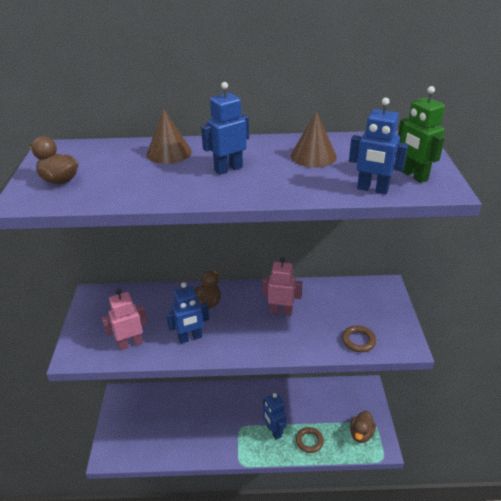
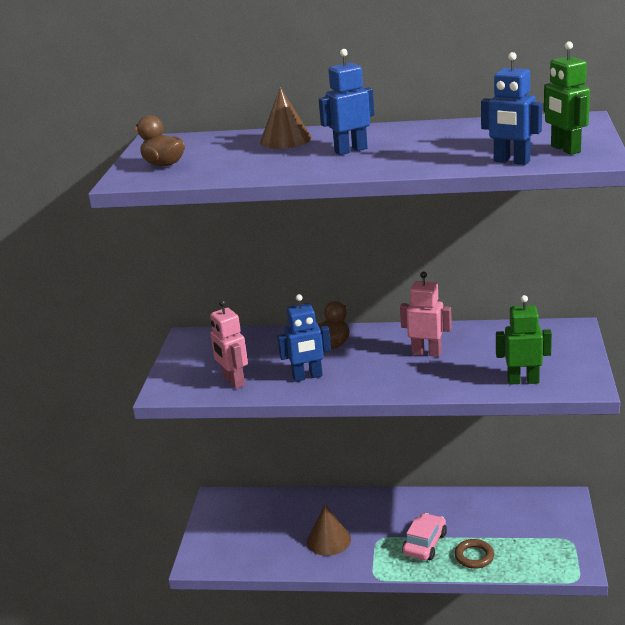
camera: 10 degrees right, 10 degrees down
pink robot [102,289,148,350] -> pink robot turned 105 degrees counterclockwise [210,300,248,389]
blue robot [263,393,286,440] -> pink car [402,513,447,560]
brown cone [291,111,337,168] -> brown cone moved to [307,504,351,556]
brown ring [342,325,376,353] -> green robot [496,295,552,384]
brown duck [350,411,376,443] -> none

